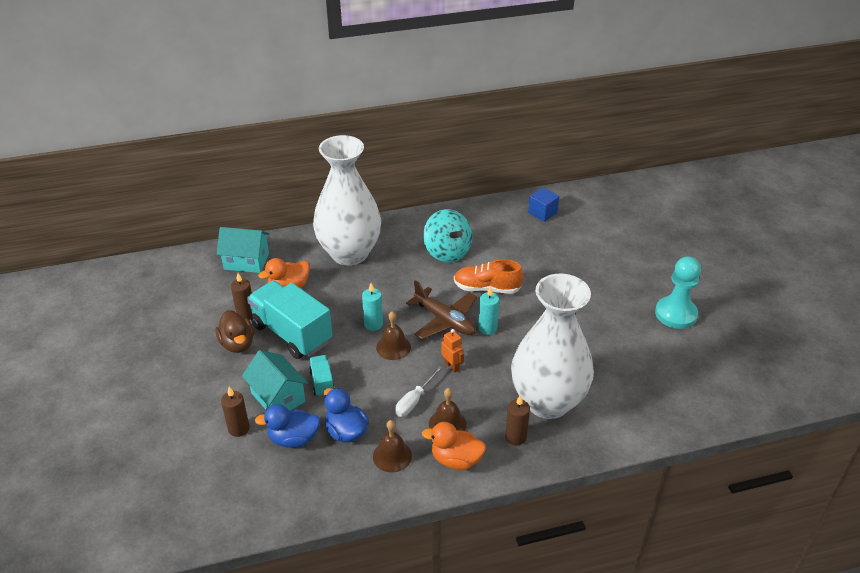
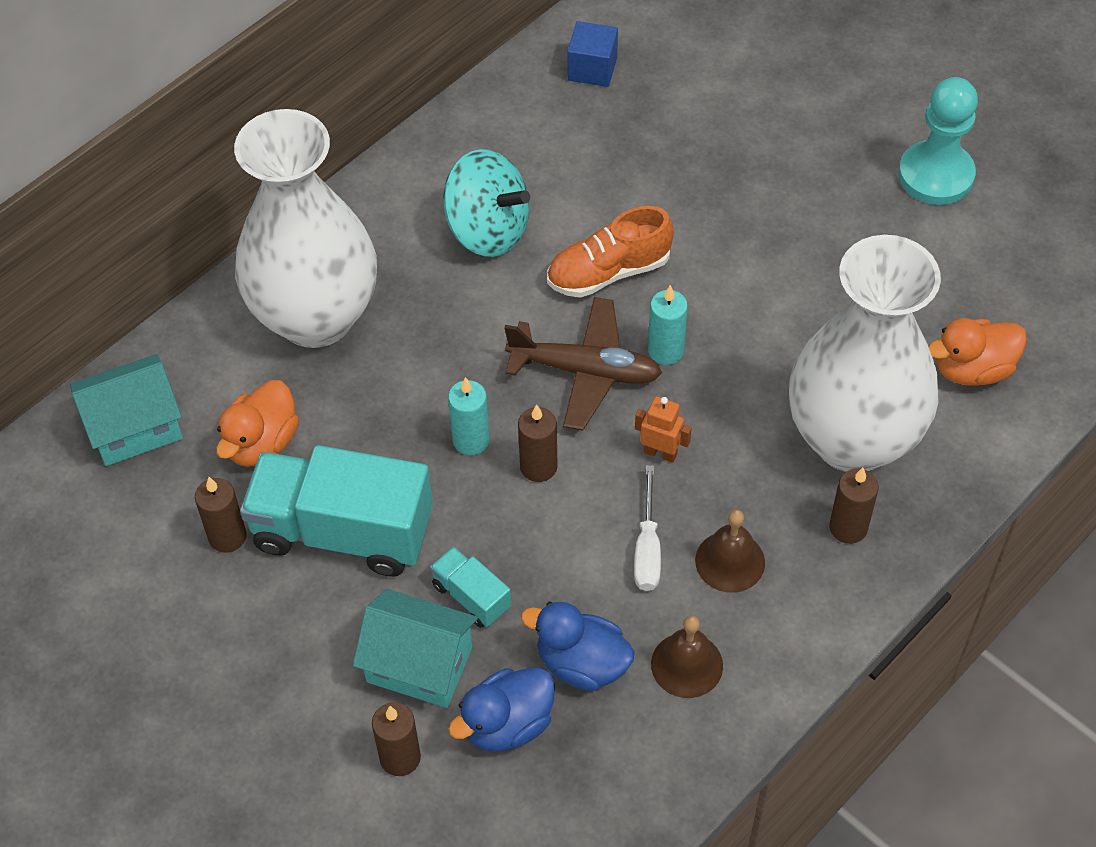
camera: 30 degrees left, 15 degrees up
brown duck [215,310,254,353] -> none
brown bell [376,311,411,360] -> brown candle [518,404,558,482]
orange duck [422,422,486,470] -> orange duck moved to [928,318,1027,386]

